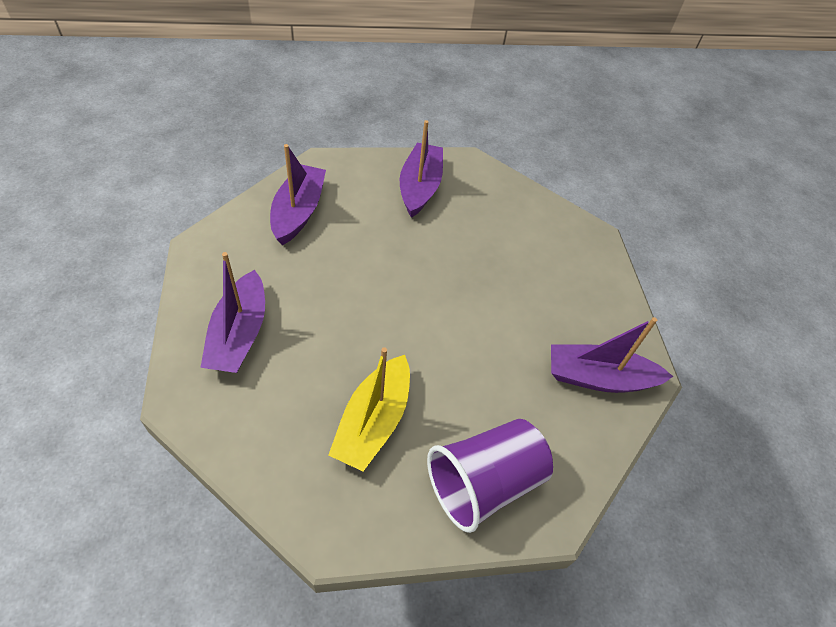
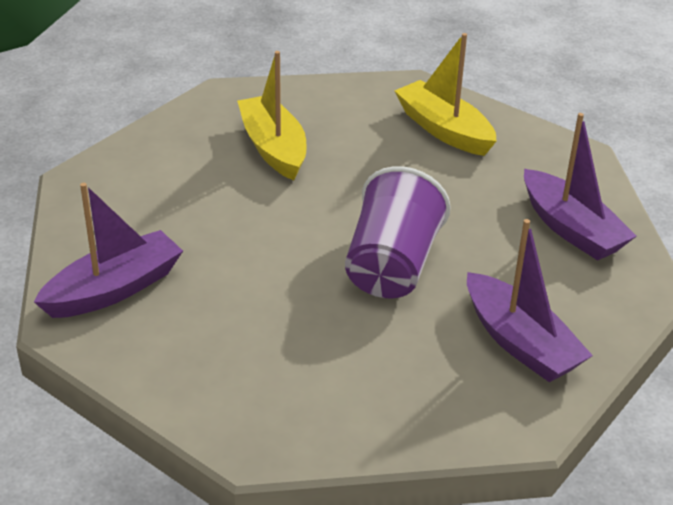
camera: 140 degrees right, 15 degrees down
purple boat [200,252,265,373] -> yellow boat [395,33,497,156]
purple cup [427,419,553,533] -> purple cup moved to [345,166,450,298]

